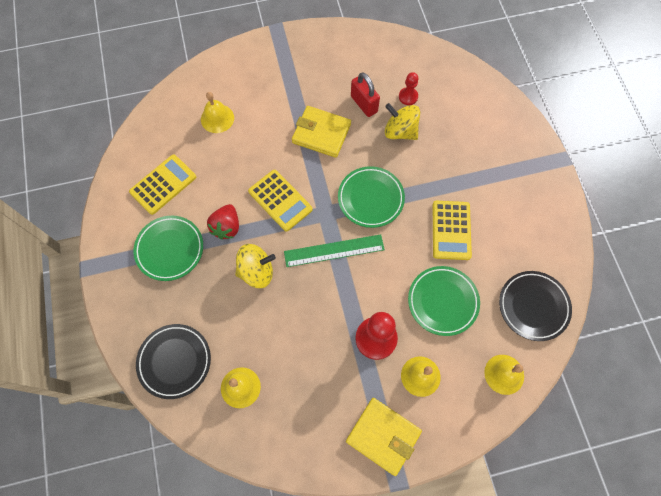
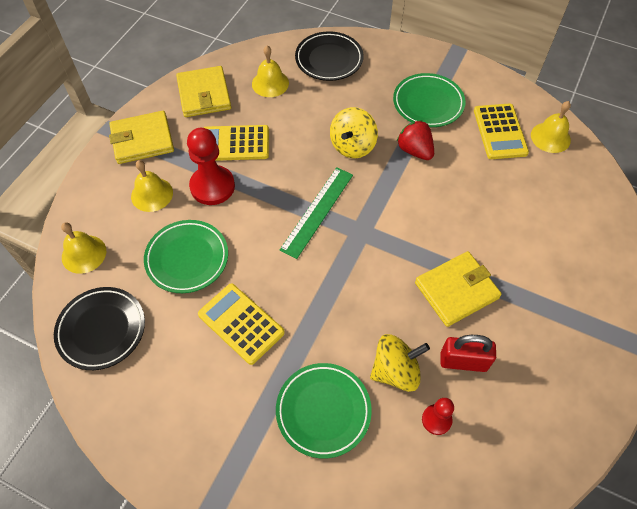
camera: 130 degrees right, 10 degrees down
yellow bell [201,92,234,133] -> yellow bell moved to [531,101,571,153]
yellow calculator [248,170,313,231] -> yellow calculator moved to [203,125,269,161]
green plate [338,166,405,228] -> green plate moved to [276,363,372,458]
none -> yellow wallet [176,66,231,117]

